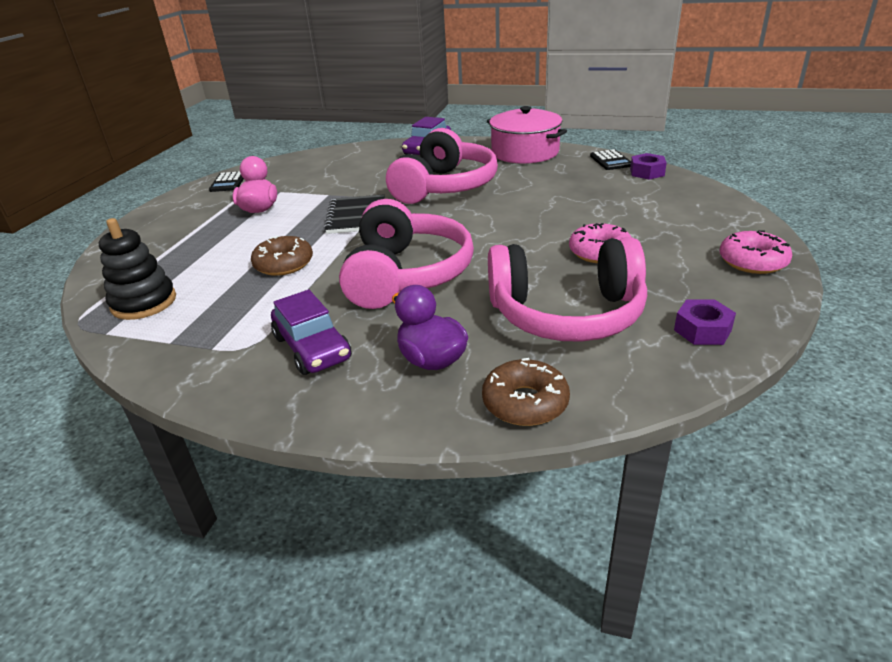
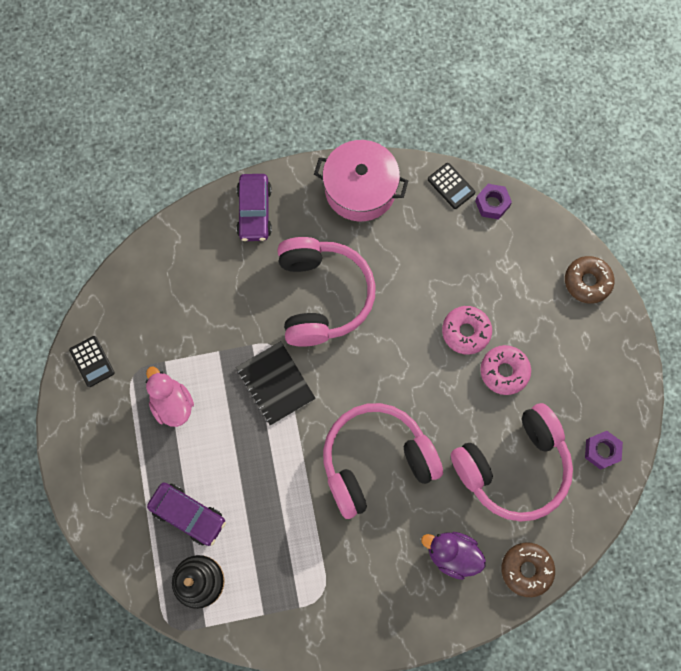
camera: 30 degrees left, 40 degrees up
brown donut [251,236,313,276] -> brown donut moved to [565,256,615,304]
purple car [271,290,352,375] -> purple car moved to [147,482,226,546]
pink headphones [339,199,474,309] -> pink headphones turned 90 degrees counterclockwise [323,403,443,519]
pink donut [719,230,792,274] -> pink donut moved to [442,306,492,355]

